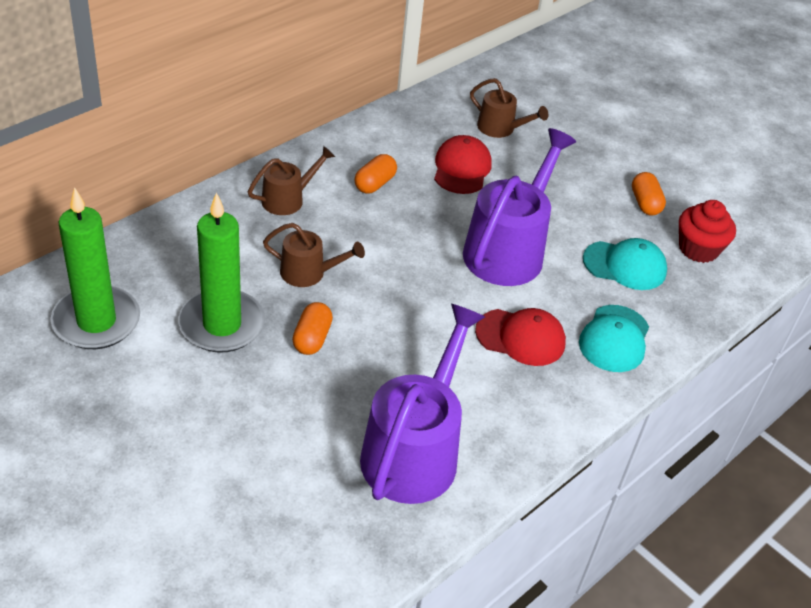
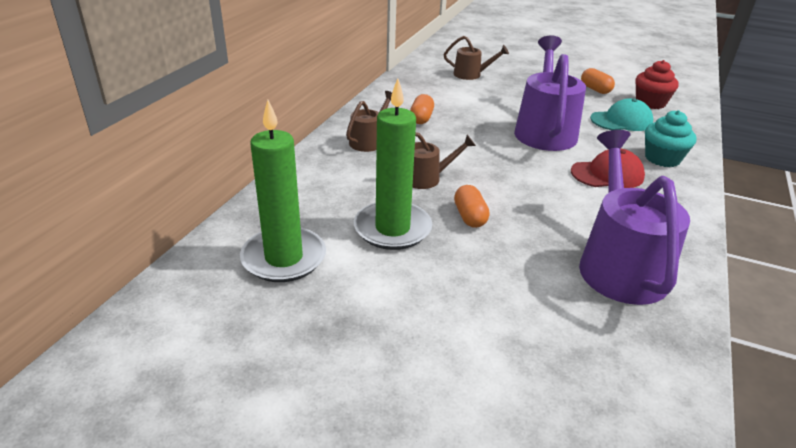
camera: 20 degrees left, 10 degrees down
red cap [434,135,492,194] -> none
turquoise cap [579,305,649,372] -> turquoise cupcake [645,110,697,167]

